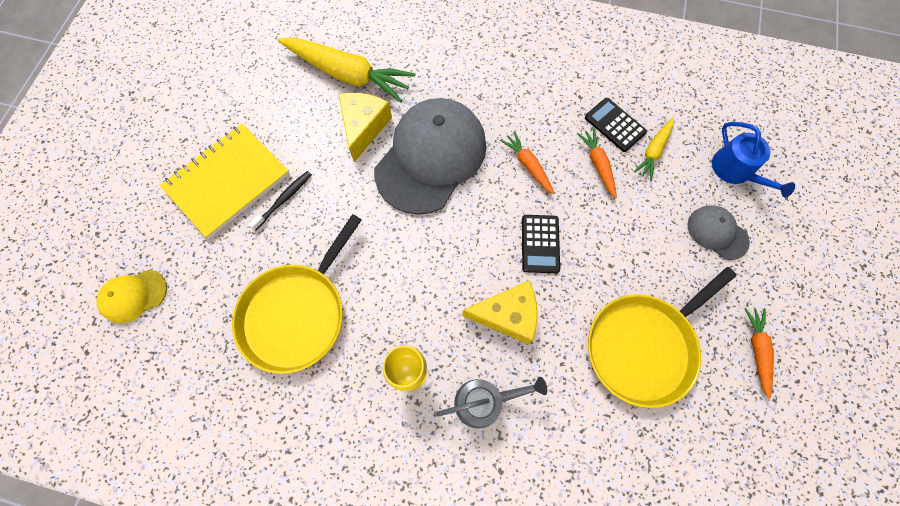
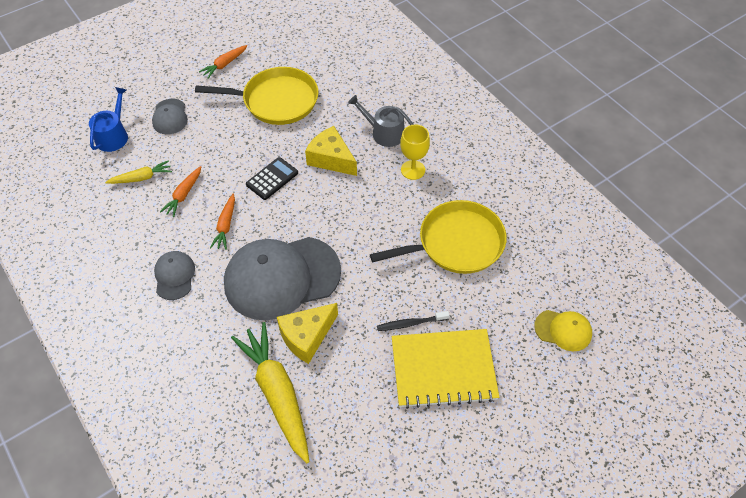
camera: 140 degrees left, 15 degrees down
black calculator [585,98,647,152] -> none
none -> grey cap [154,251,195,300]

